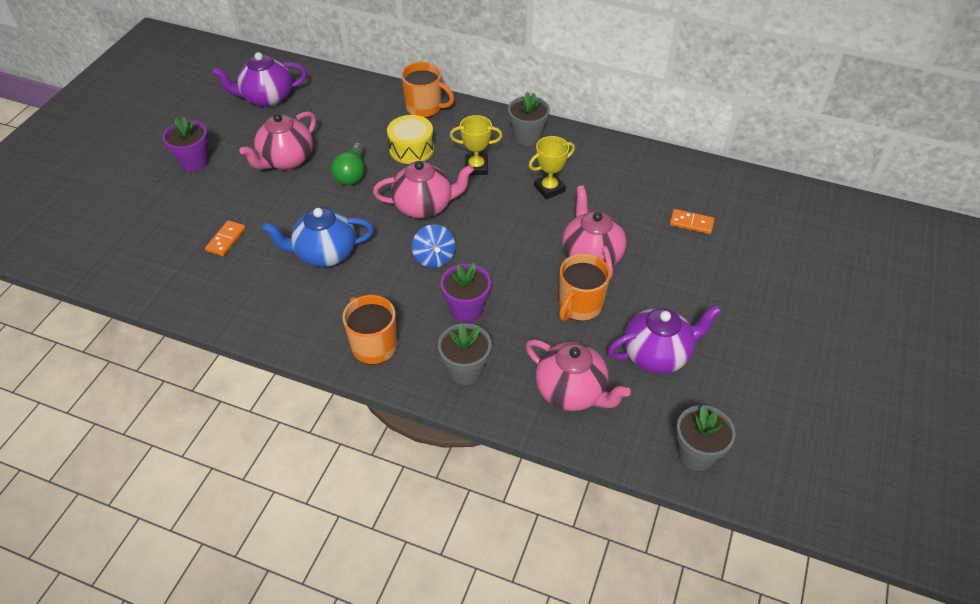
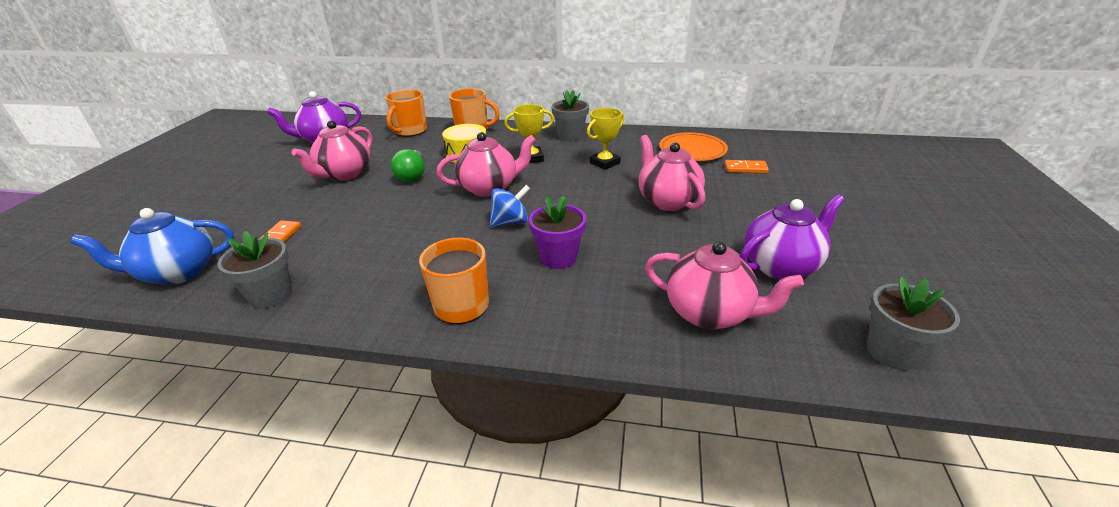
camera: 10 degrees left, 15 degrees down
purple flower pot [162,116,209,172] -> none
blue teapot [262,207,374,267] -> blue teapot moved to [70,208,234,285]
blue spinning top [412,224,455,268] -> blue spinning top turned 90 degrees counterclockwise [490,185,530,227]
grey flower pot [438,323,492,385] -> grey flower pot moved to [218,231,292,309]
orange mug [559,254,610,321] -> orange mug moved to [385,89,427,137]
none -> orange plate [659,132,728,161]

